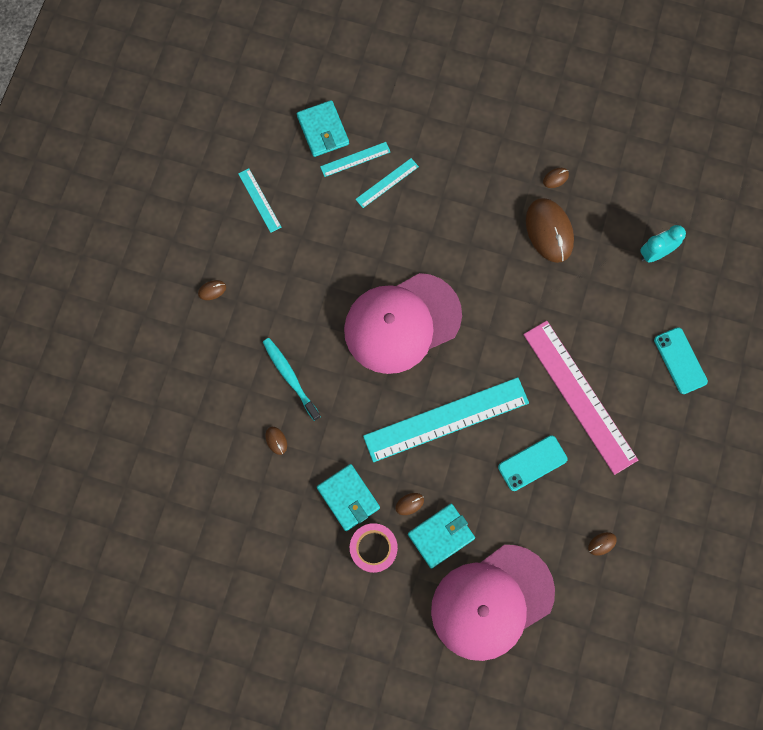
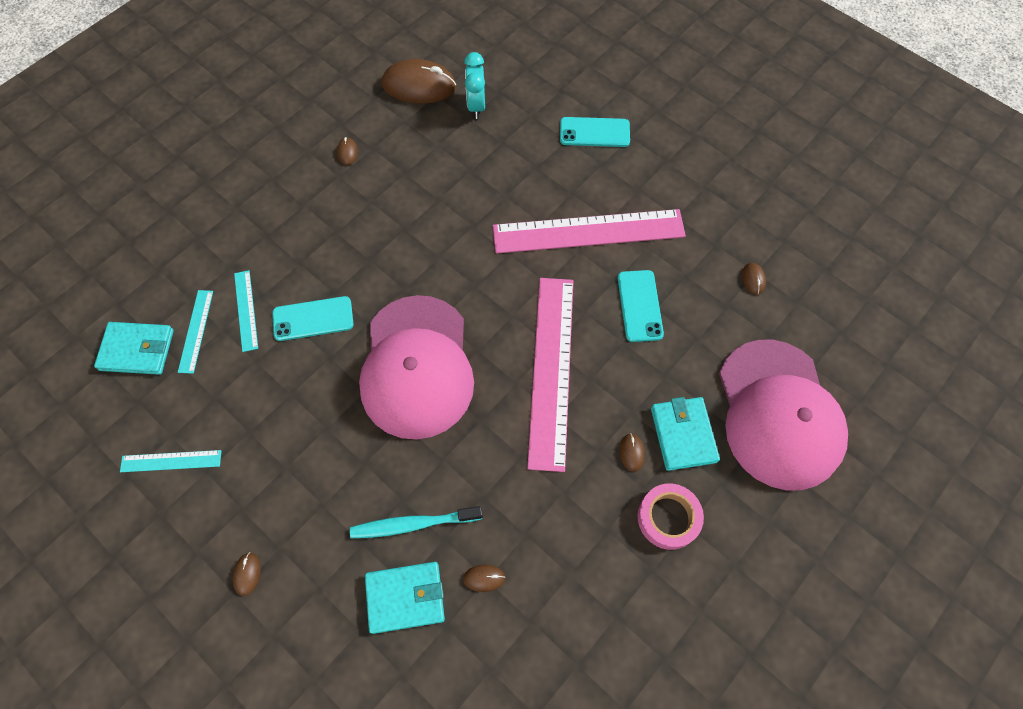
camera: 65 degrees left, 10 degrees down
turquoise wallet [317,464,380,531] -> turquoise wallet moved to [365,562,445,634]
turquoise ruler [363,377,529,462] -> pink ruler [527,278,574,472]
brown mouse [526,198,574,263] -> brown mouse moved to [382,59,456,104]
none -> turquoise phone [272,296,353,341]

